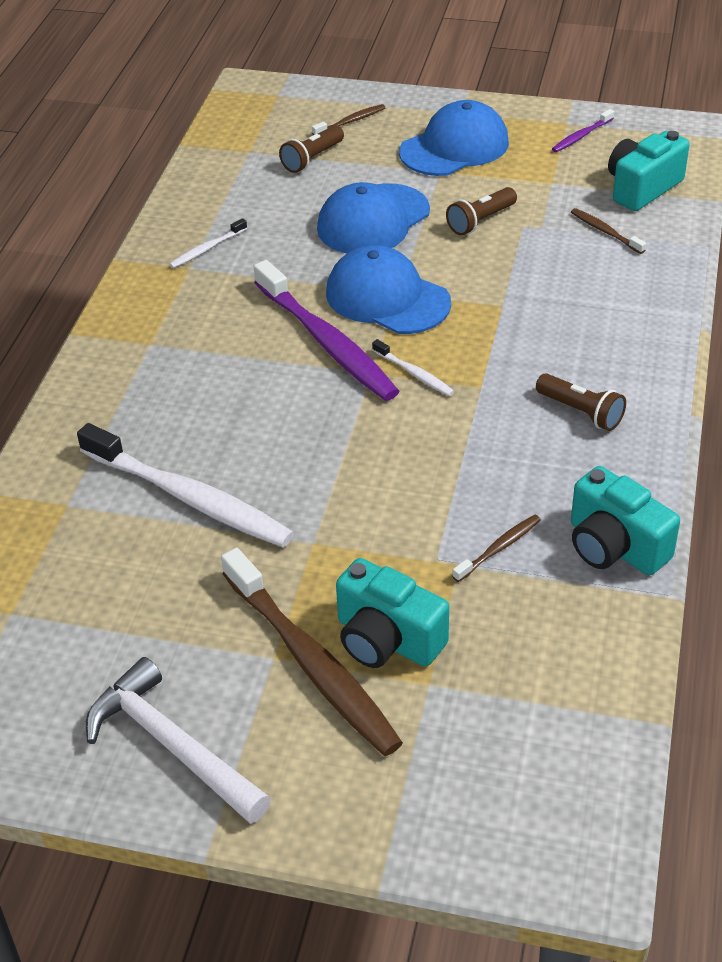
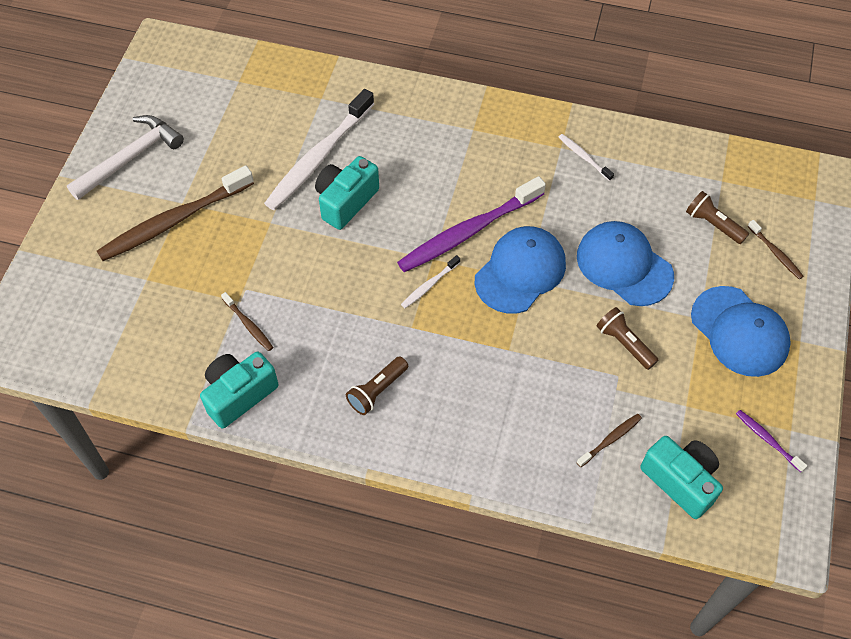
camera: 90 degrees right, 15 degrees up
turquoise camera [336,558,449,668] -> turquoise camera moved to [315,156,379,230]

